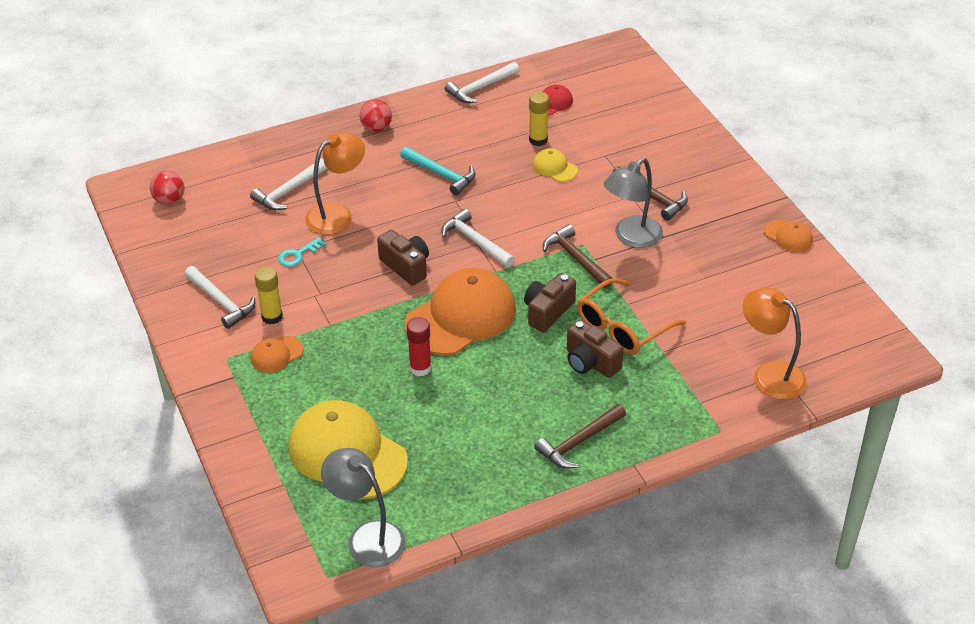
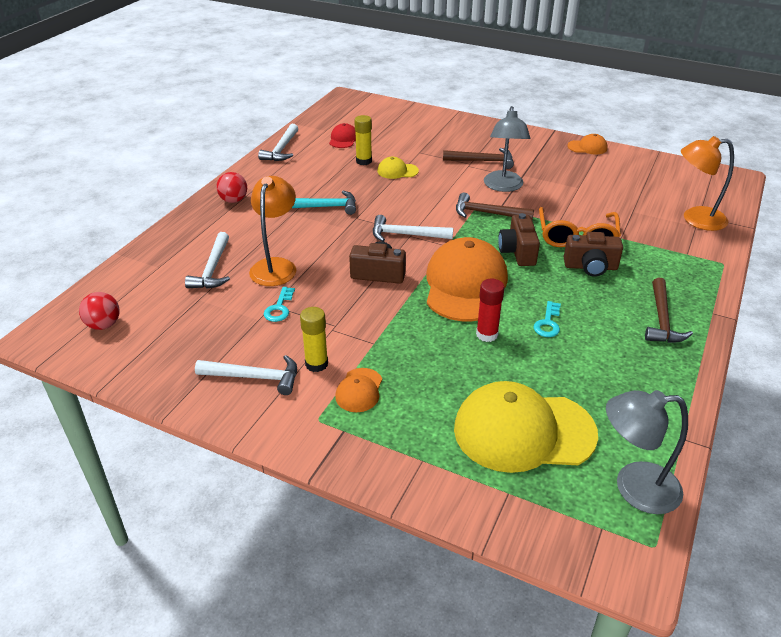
camera: 40 degrees left, 5 degrees down
none -> turquoise key [533,301,561,337]

